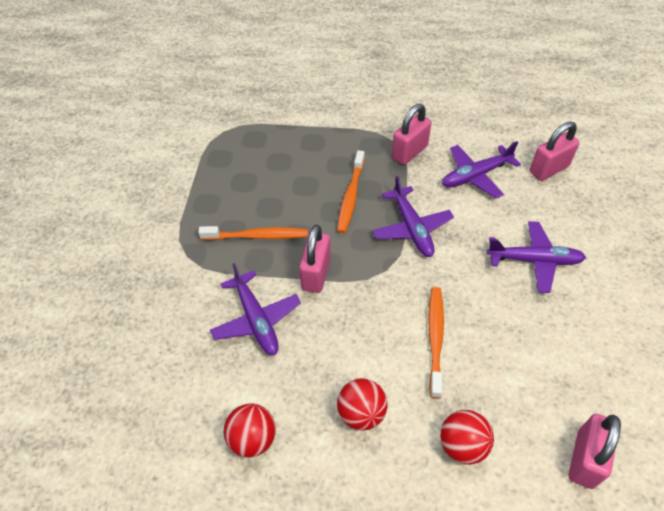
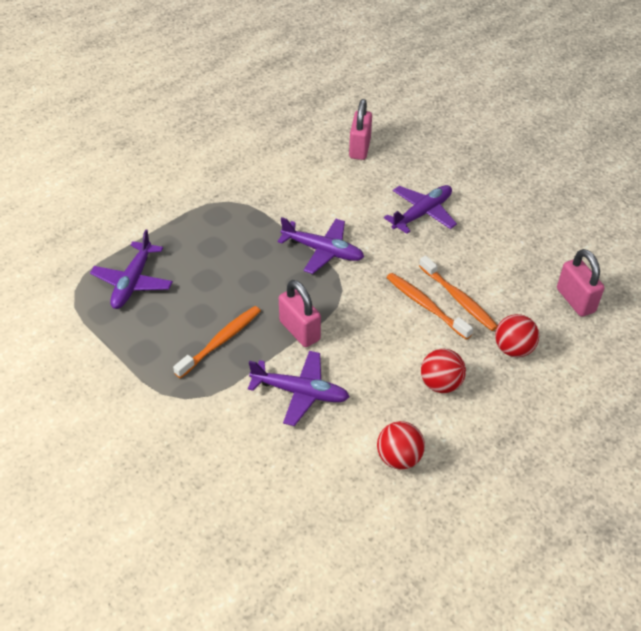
camera: 50 degrees left, 5 degrees down
orange toothbrush [337,150,365,233] -> orange toothbrush moved to [419,256,498,331]
pink padlock [392,104,431,165] -> none
purple plane [442,141,521,198] -> purple plane moved to [90,230,173,309]

